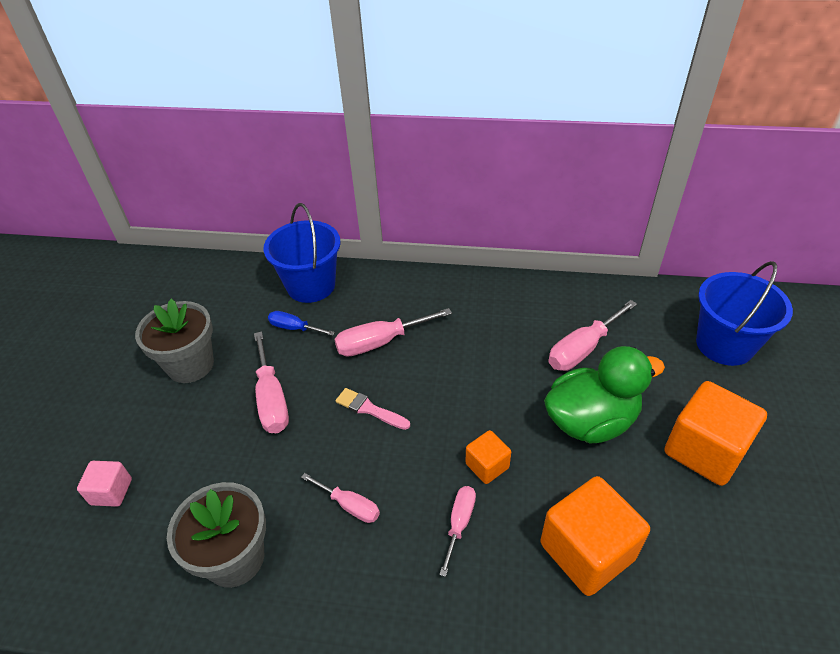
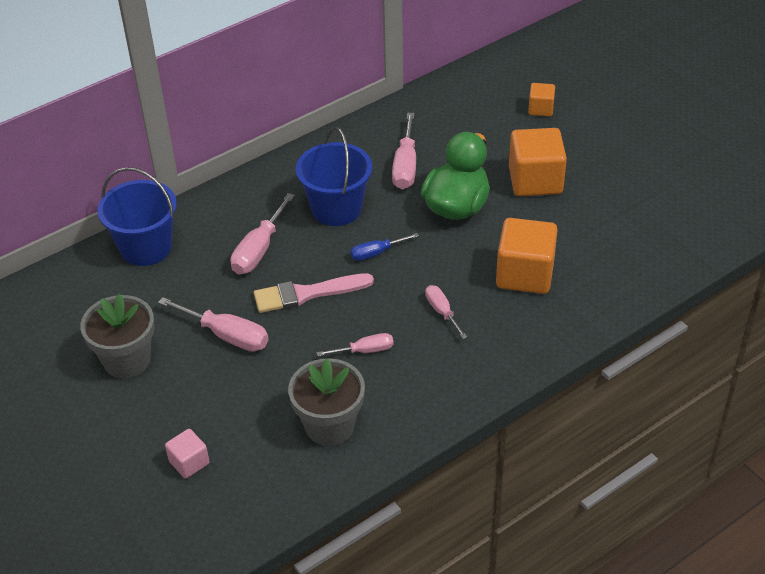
camera: 45 degrees left, 0 degrees up
blue screwdriver [268,311,335,336] -> blue screwdriver moved to [351,233,419,261]
pink brush [335,388,410,430] -> pink brush [254,273,374,313], size x1.62
orange cube [466,430,511,484] -> orange cube moved to [528,83,555,116]
blue bucket [696,261,793,366] -> blue bucket moved to [296,127,372,226]

